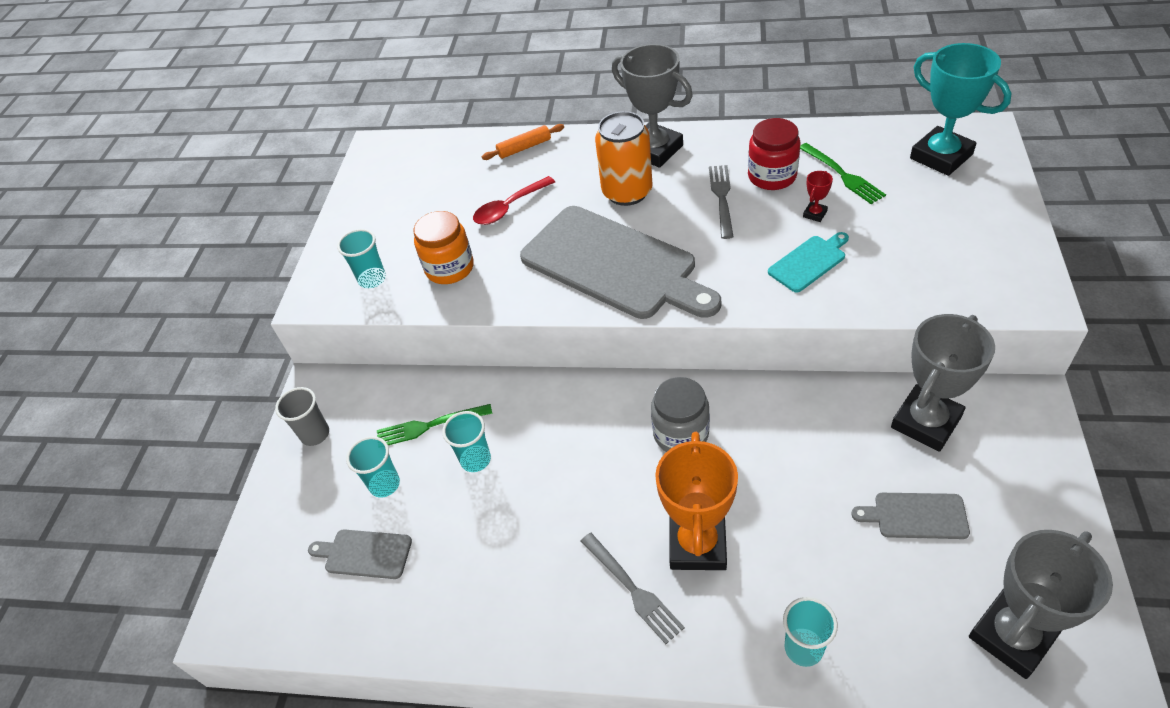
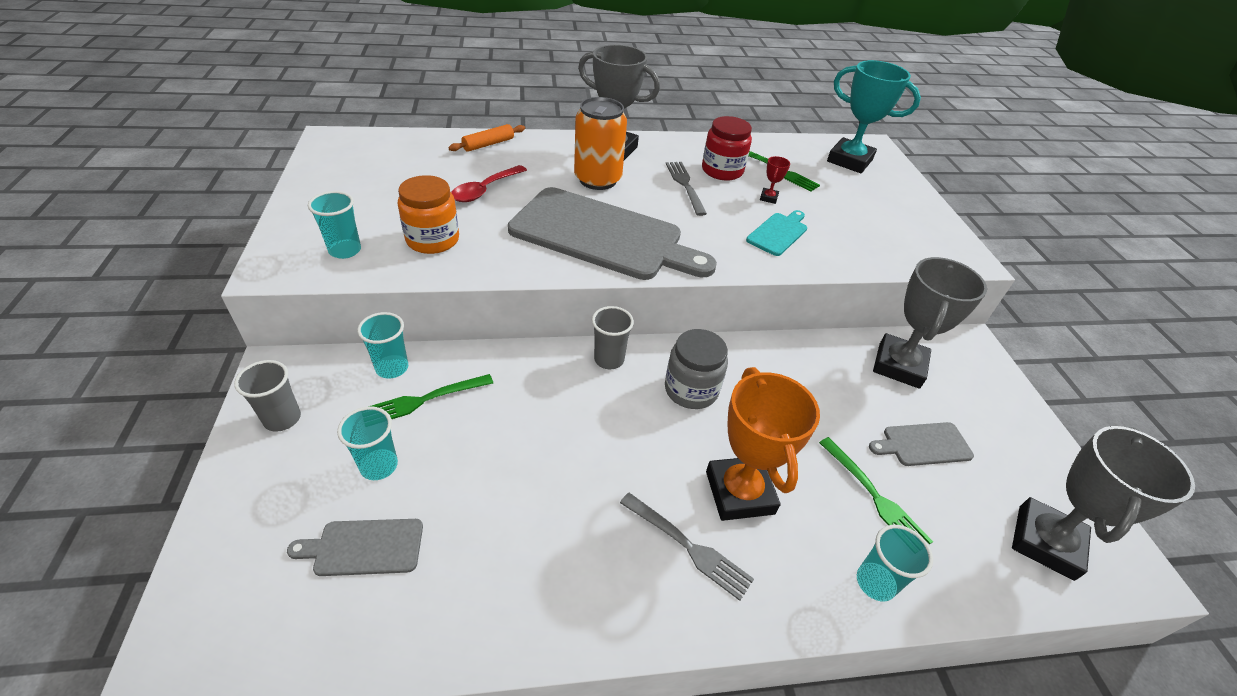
camera: 25 degrees left, 5 degrees down
turquoise cup [442,411,491,472] -> turquoise cup moved to [357,312,408,379]
none -> grey cup [592,306,634,369]
none -> green fork [819,437,933,545]

